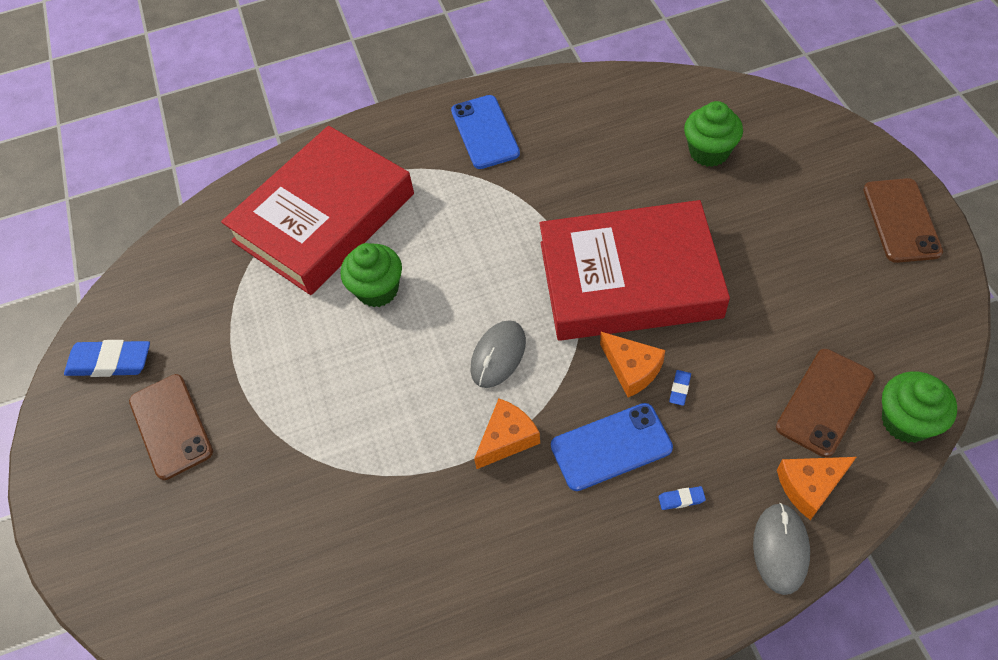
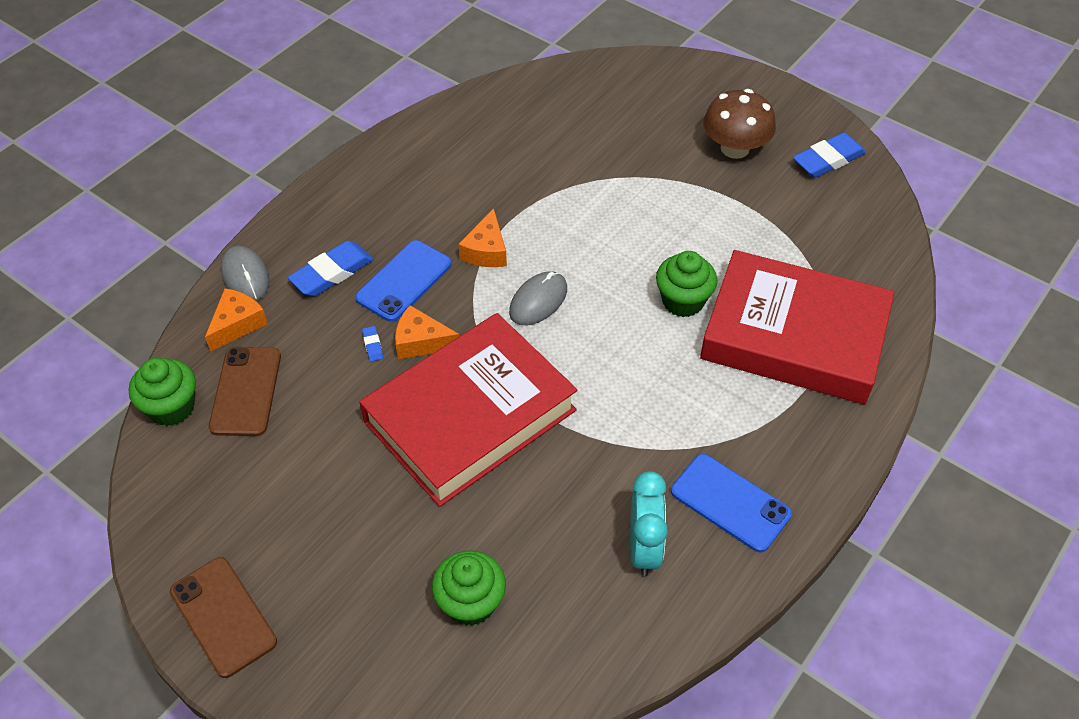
camera: 140 degrees right, 5 degrees down
brown phone [129,374,213,480] -> brown mushroom [703,89,776,159]
red book [221,126,414,295] -> red book turned 75 degrees counterclockwise [700,250,895,404]
grey mouse [470,320,526,388] -> grey mouse turned 45 degrees clockwise [509,271,567,325]
blue eraser [658,486,706,510] -> blue eraser [288,241,373,297], size x2.29
none -> turquoise clock [630,471,668,576]

